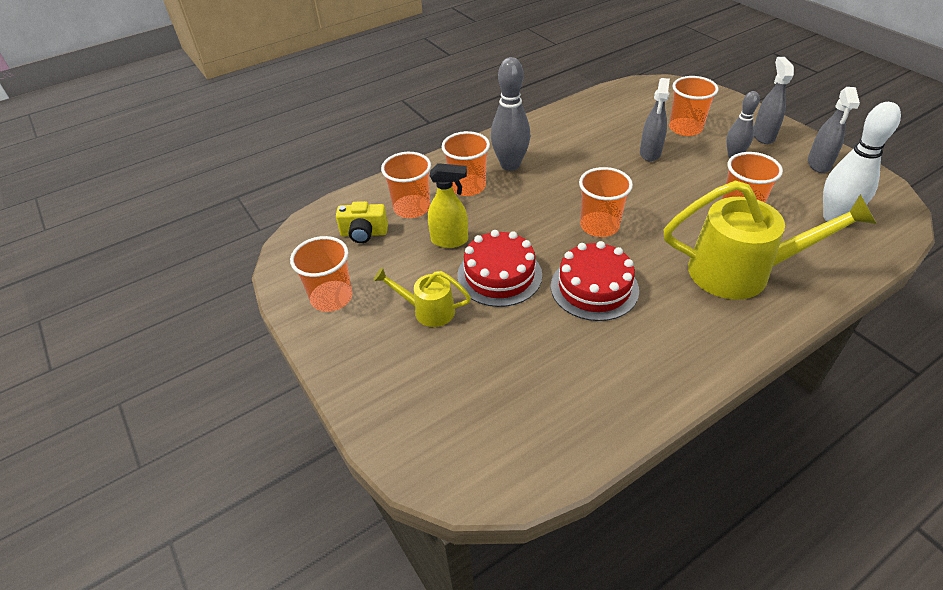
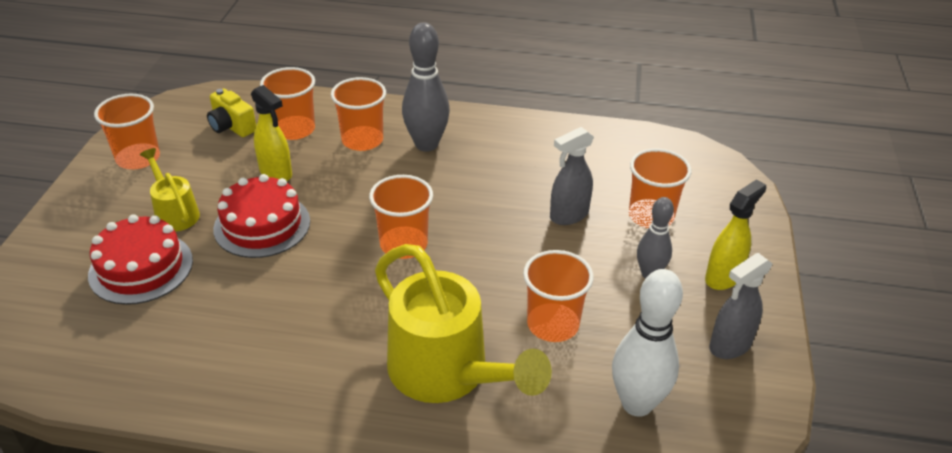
camera: 40 degrees right, 5 degrees down
red cake [551,241,639,321] -> red cake moved to [88,214,193,305]
grey spray bottle [754,57,794,144] -> yellow spray bottle [705,180,766,290]

